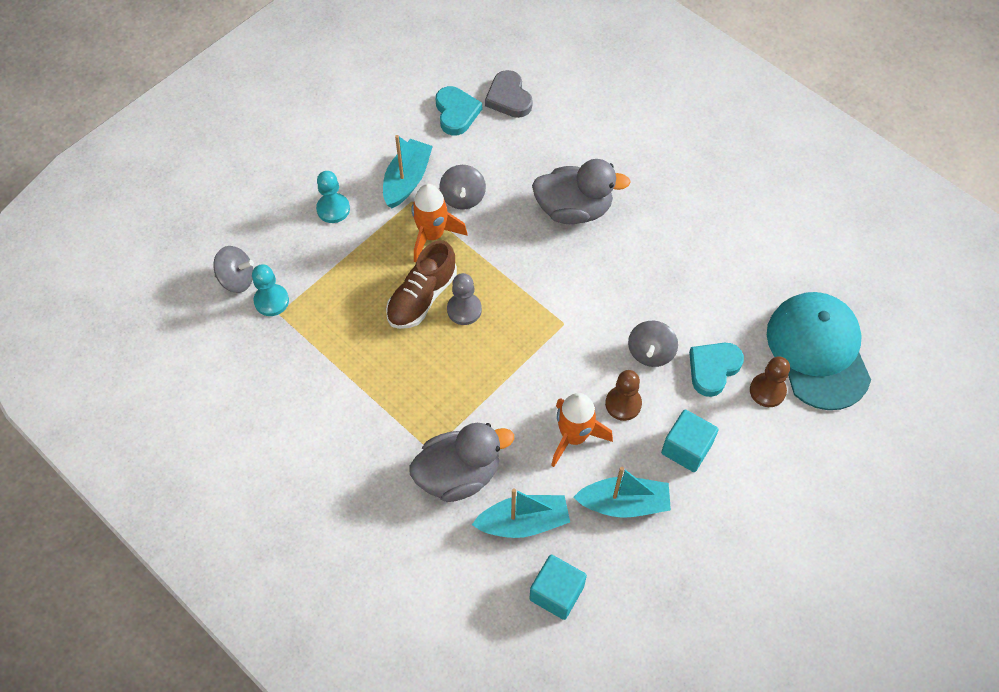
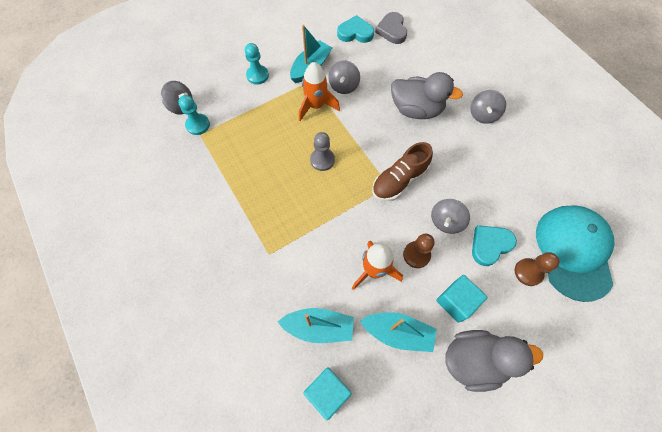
camera: 15 degrees right, 5 degrees up
brown shoe [386,240,457,329] -> brown shoe moved to [372,142,433,201]
grey duck [409,423,514,502] -> grey duck moved to [445,330,543,392]
turquoise heart [436,86,482,135] -> turquoise heart turned 90 degrees counterclockwise [337,15,374,43]
none -> grey spinning top [471,90,506,124]

